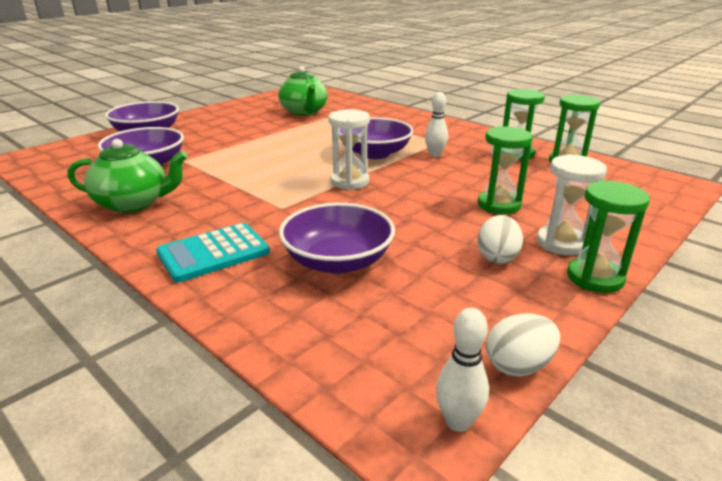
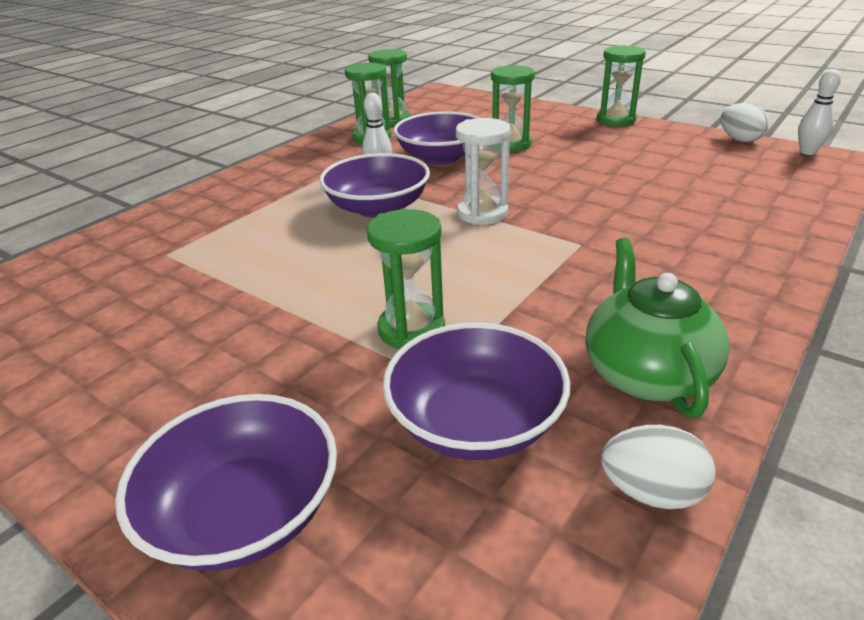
camera: 95 degrees left, 5 degrees up
turquoise calculator [156,223,270,282] -> none
green teapot [278,66,328,116] -> none
purple bowl [279,203,395,274] -> purple bowl moved to [393,111,480,165]
white egg [477,215,523,264] -> white egg moved to [601,425,716,509]
white hourglass [537,154,607,255] -> none
none -> green hourglass [367,209,445,349]

